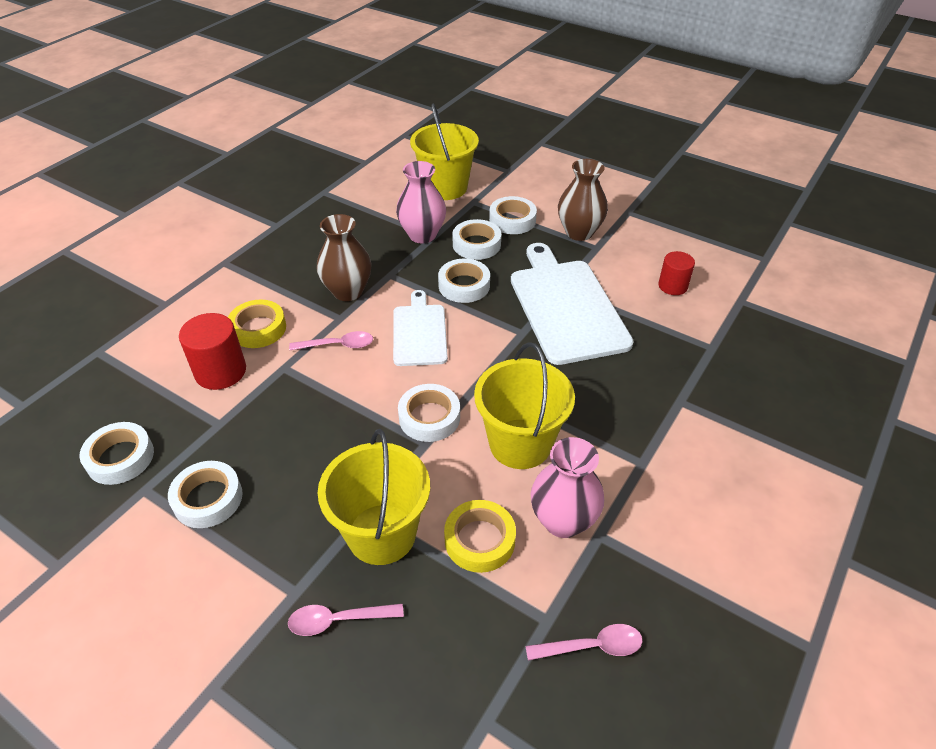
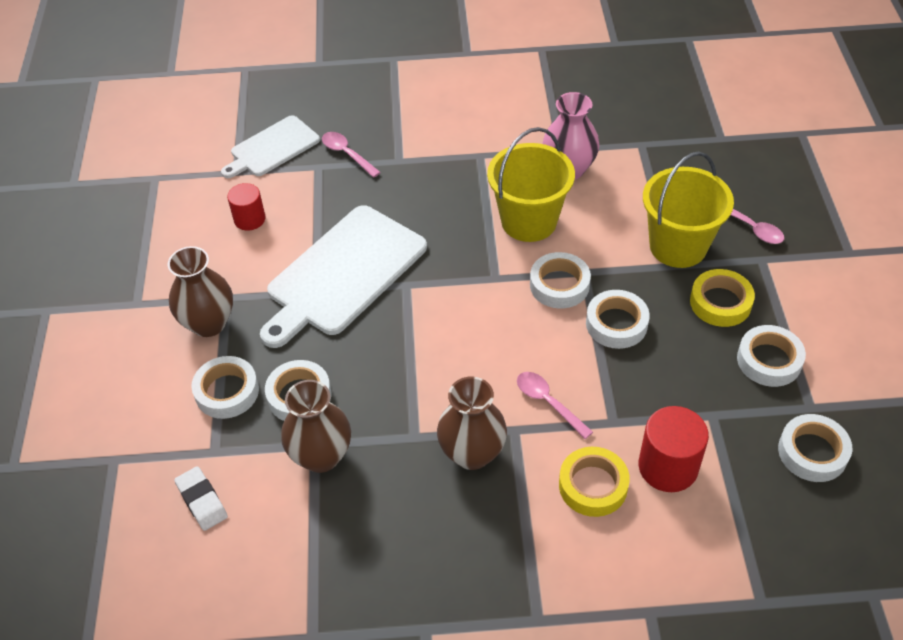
camera: 125 degrees left, 5 degrees up
white cutting board [393,290,448,366] -> white cutting board moved to [221,115,320,178]
pink vase [396,161,446,243] -> brown vase [281,380,351,473]
yellow bucket [410,104,479,200] -> white eraser [174,466,228,531]
white tape [438,259,490,303] -> white tape moved to [586,290,650,349]
yellow tape [444,500,516,573] -> yellow tape moved to [690,269,755,327]
pink spoon [525,624,643,661] -> pink spoon moved to [322,132,381,178]

